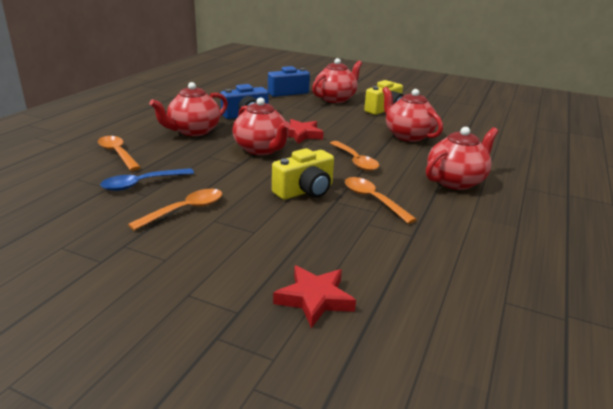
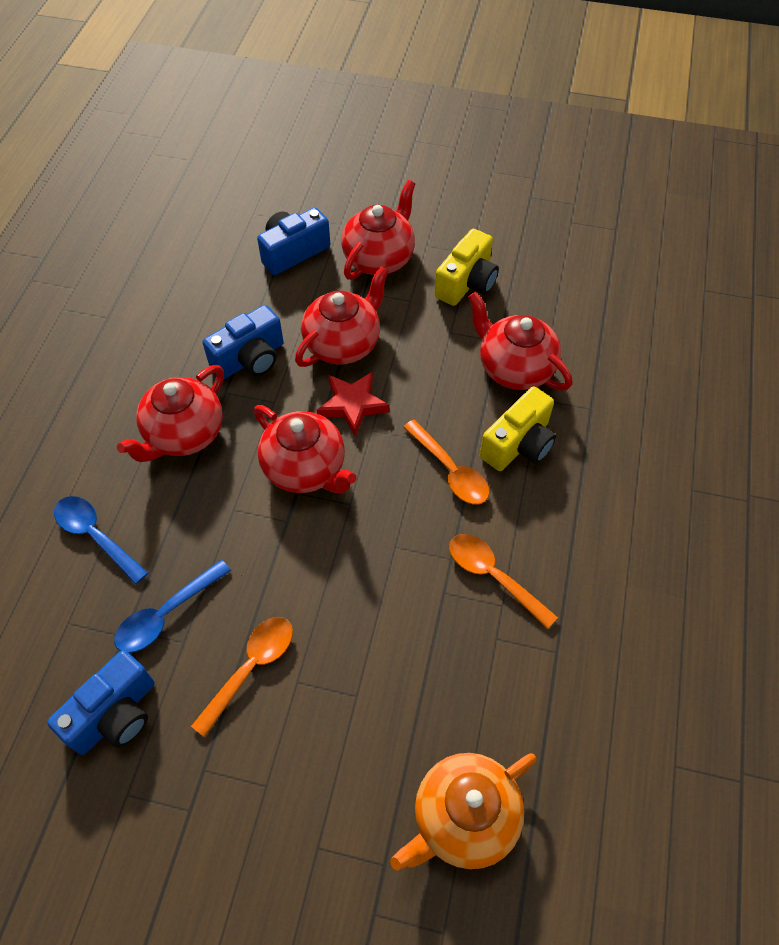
camera: 10 degrees left, 30 degrees up
orange spoon [98,136,141,171] -> blue spoon [54,496,148,584]
yellow camera [272,148,334,200] -> yellow camera moved to [480,386,556,471]
red star [273,265,356,328] -> orange teapot [390,753,537,871]
red teapot [426,127,498,190] -> red teapot moved to [295,266,389,367]
none -> blue camera [47,650,154,755]

